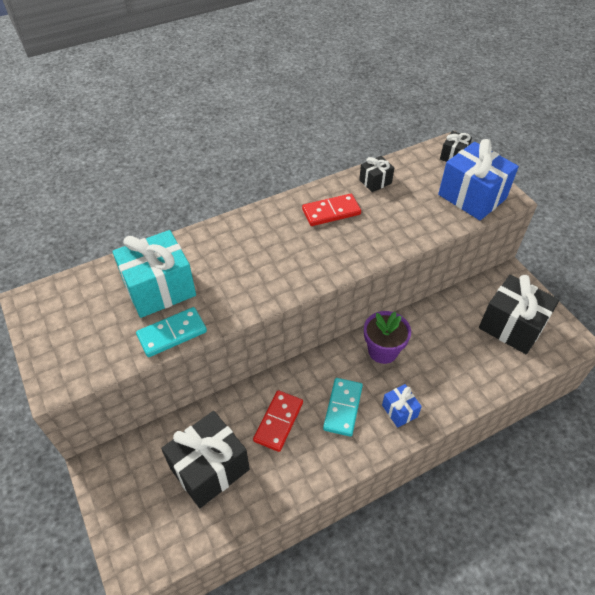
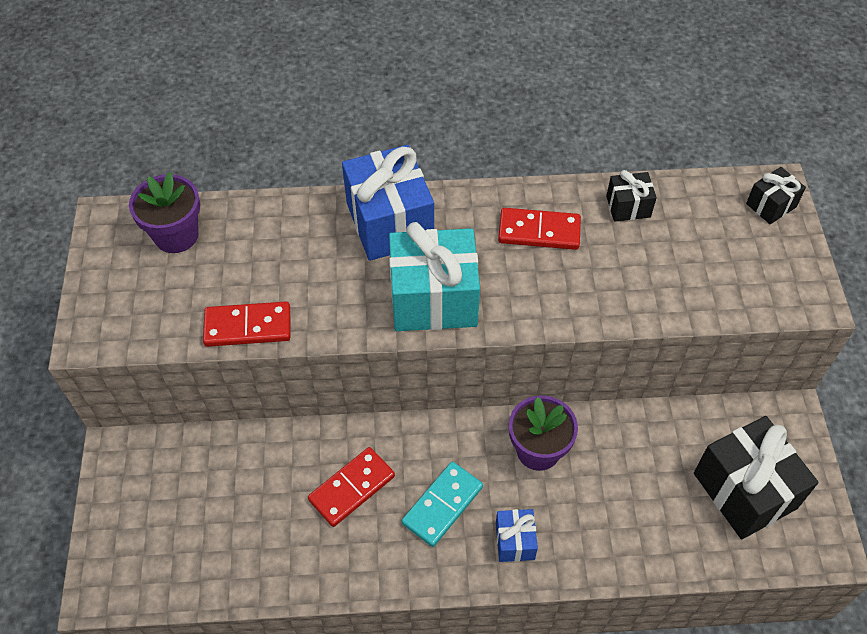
camera: 25 degrees right, 5 degrees up
turquoise gift [112,230,196,318] -> turquoise gift moved to [389,222,480,331]
turquoise domino [136,307,207,357] -> red domino [203,302,290,347]
black gift [161,411,250,508] -> none
blue gift [438,139,519,220] -> blue gift moved to [342,145,434,261]
none -> purple flower pot [129,172,200,253]

